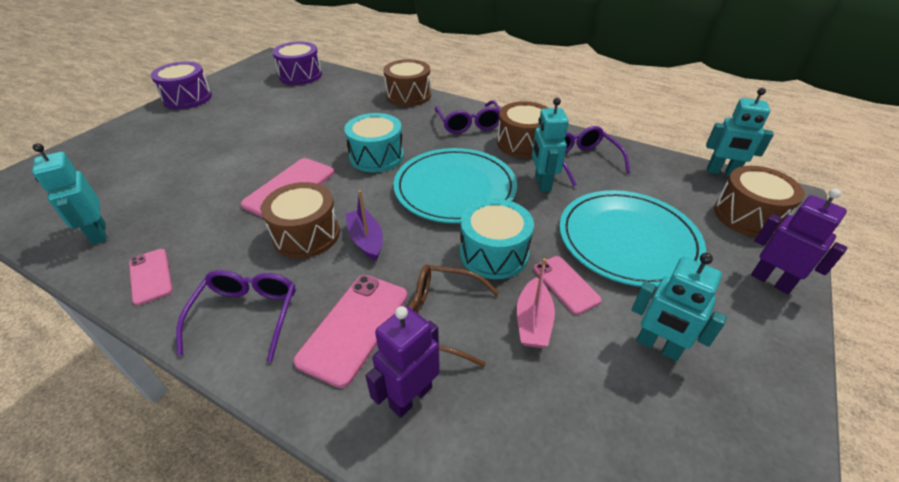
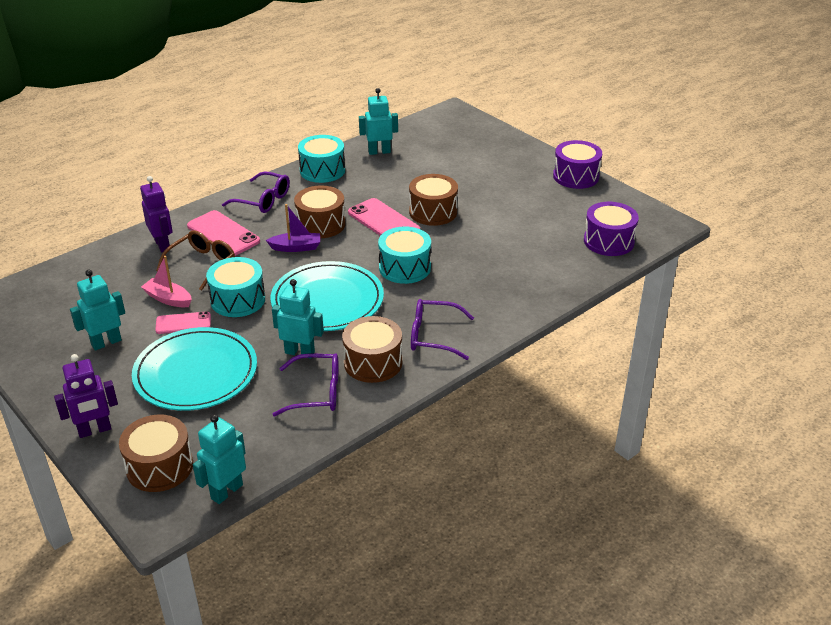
camera: 110 degrees right, 5 degrees down
pink phone [129,249,173,305] -> turquoise drum [298,135,345,183]
brown drum [384,59,431,107] -> brown drum moved to [409,174,458,226]

